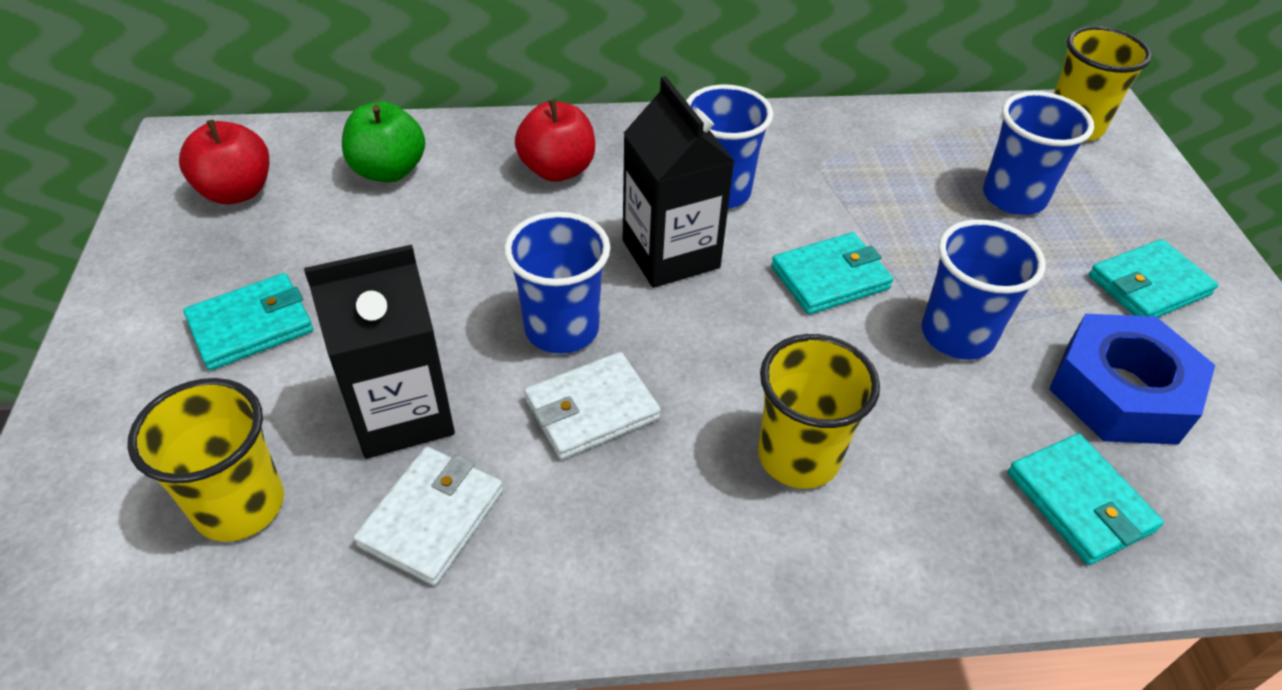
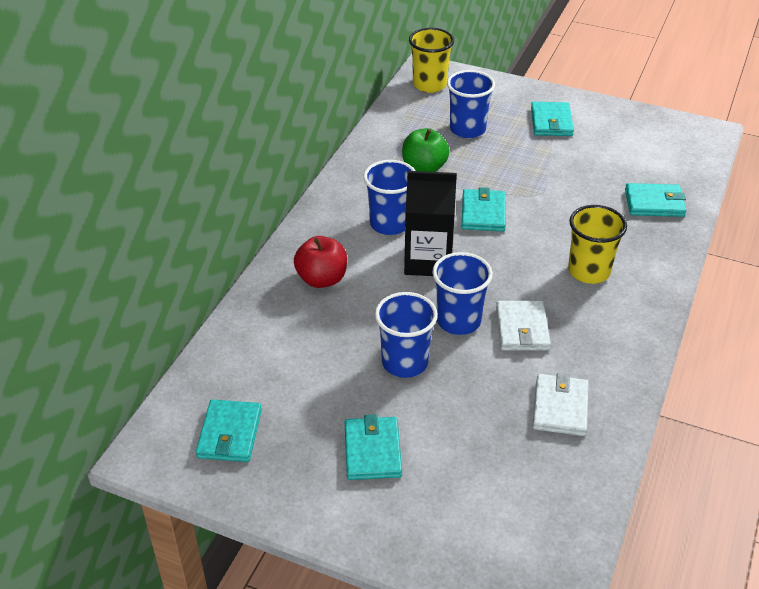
camera: 60 degrees left, 5 degrees down
yellow cup [127,378,284,542] -> none
red apple [179,120,269,204] -> turquoise wallet [196,399,262,462]
black carton [304,245,455,459] -> none
green apple [342,101,425,182] -> green apple moved to [402,128,449,172]
white wallet [353,447,503,586] -> white wallet turned 45 degrees clockwise [533,373,589,436]
blue cup [921,219,1046,360] -> blue cup moved to [375,292,438,378]
blue nut [1049,314,1215,445] -> none

